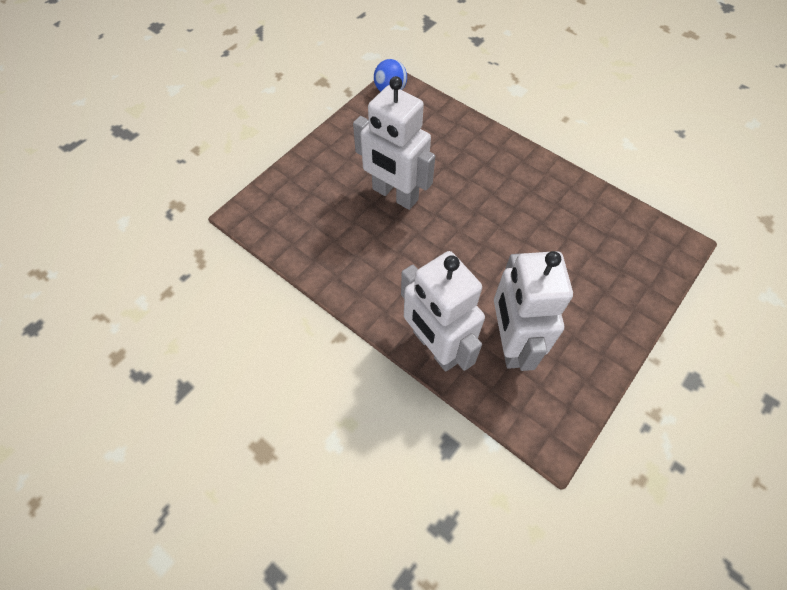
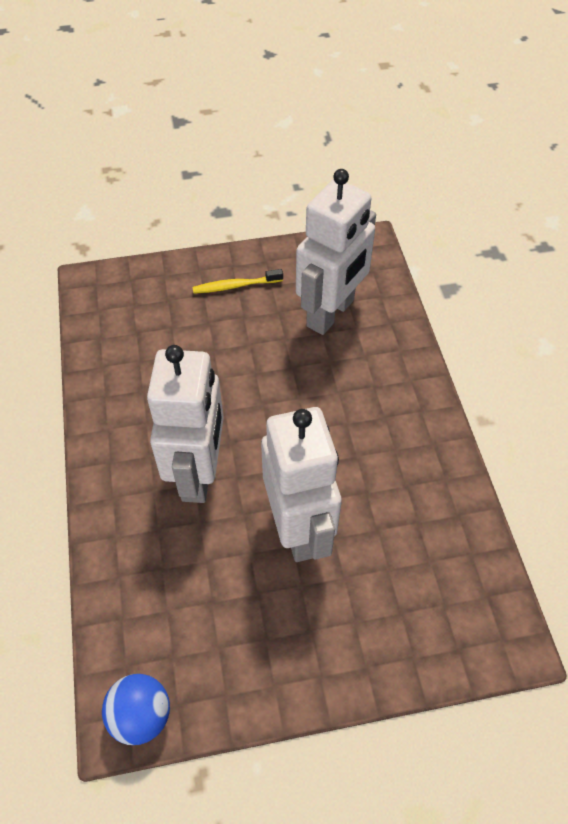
camera: 140 degrees left, 5 degrees down
white robot [401,251,485,372] -> white robot moved to [147,345,224,503]
none -> yellow toothbrush [192,269,283,294]

